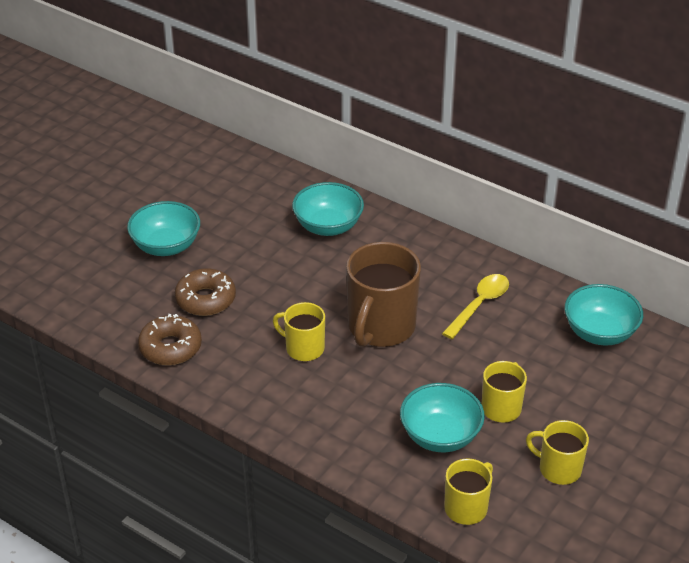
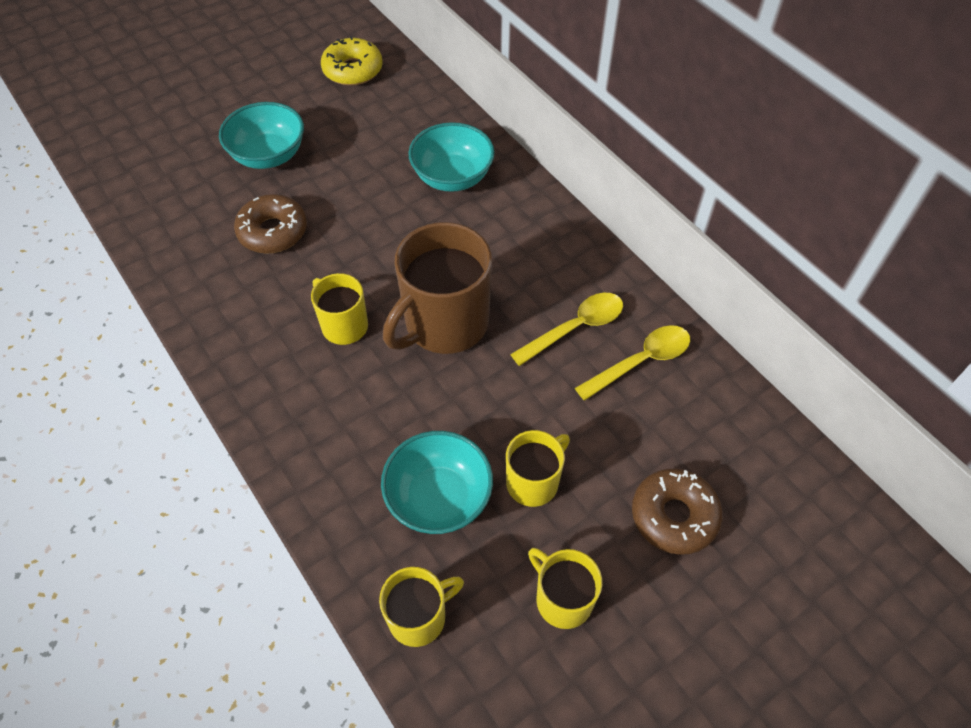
camera: 20 degrees right, 15 degrees up
brown donut [138,314,202,365] -> brown donut moved to [632,468,723,555]
turquoise bowl [565,284,643,346] -> none
none -> yellow donut [321,36,382,86]
none -> yellow spoon [575,325,690,401]

